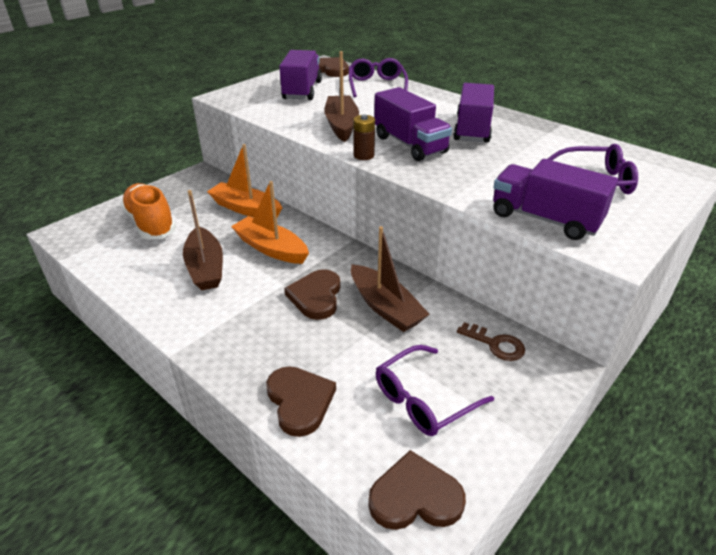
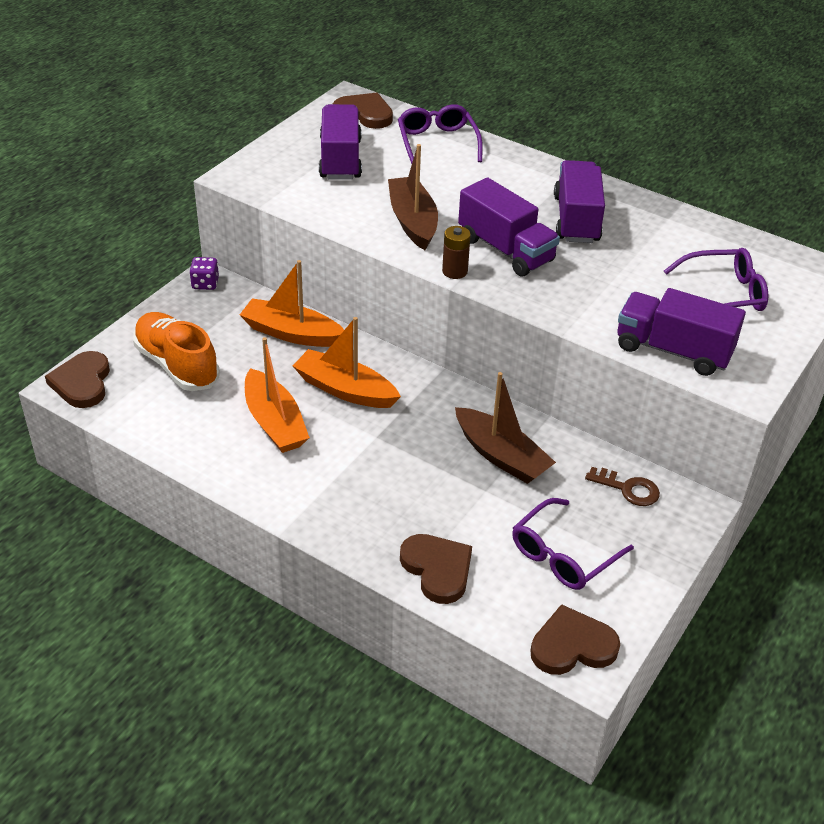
camera: 10 degrees left, 5 degrees up
brown boat [183,190,223,290] -> orange boat [245,337,310,453]
brown heart [284,269,340,320] -> brown heart moved to [45,351,110,408]
none -> purple dice [189,257,219,290]

